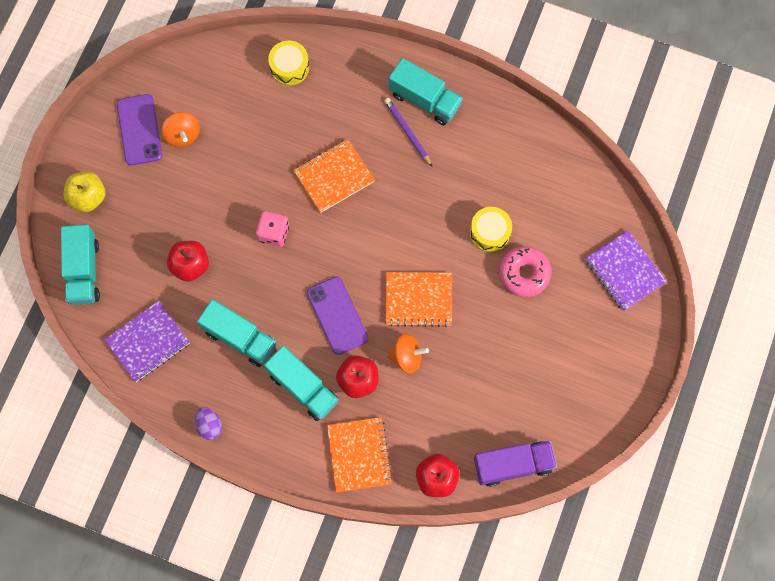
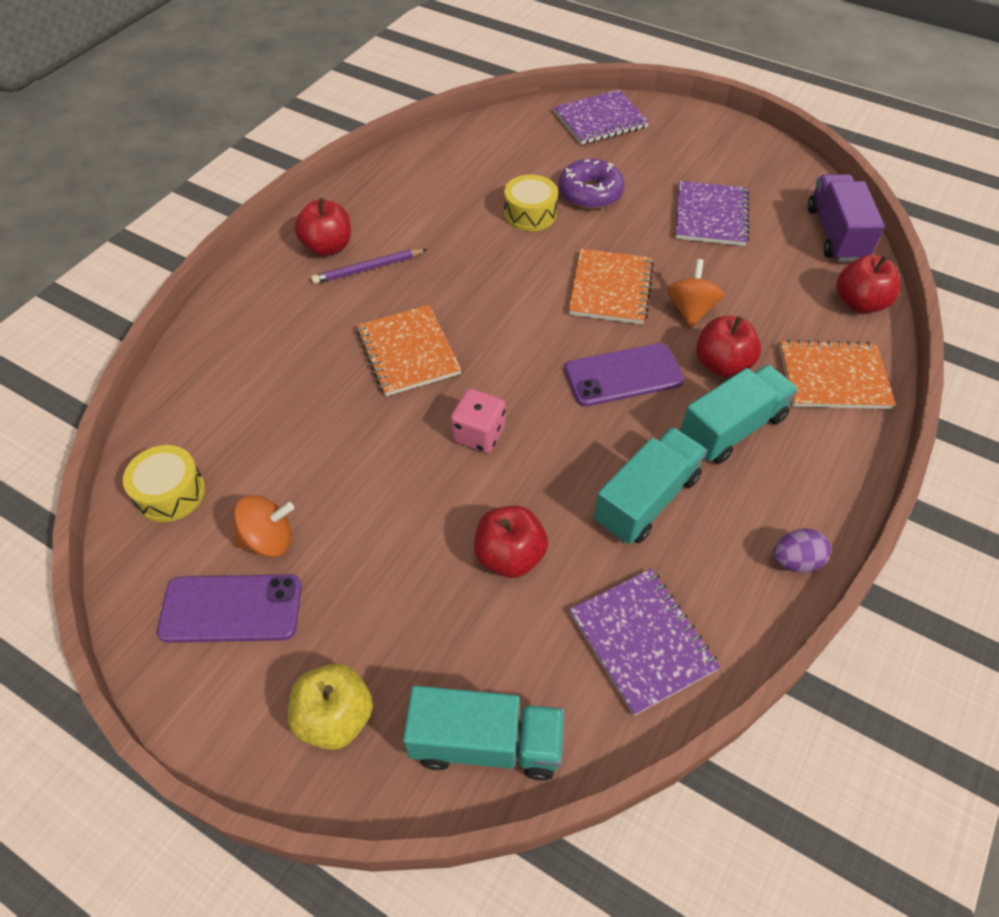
camera: 80 degrees left, 20 degrees down
yellow drum [268,41,309,86] -> yellow drum moved to [123,445,205,522]
turquoise truck [389,58,463,125] -> red apple [294,198,351,256]
pink donut [499,246,551,297] -> purple donut [559,159,625,209]
none -> purple notebook [675,181,749,246]

